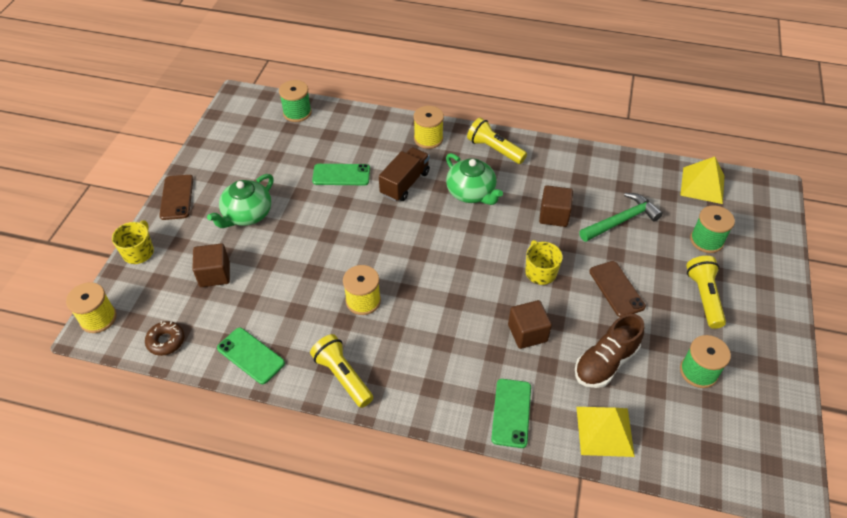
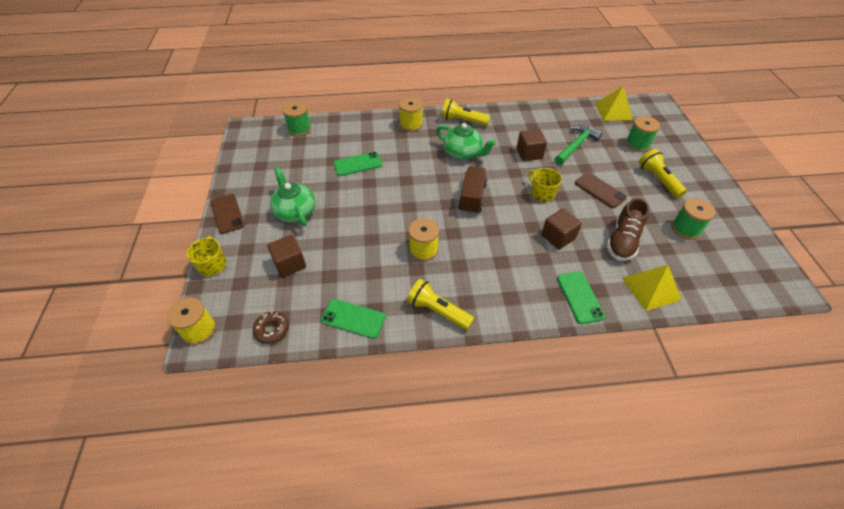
camera: 20 degrees left, 0 degrees up
green teapot [207,174,274,228] -> green teapot turned 135 degrees clockwise [270,167,316,226]
brown truck [379,147,430,202] -> brown truck moved to [458,166,487,214]

